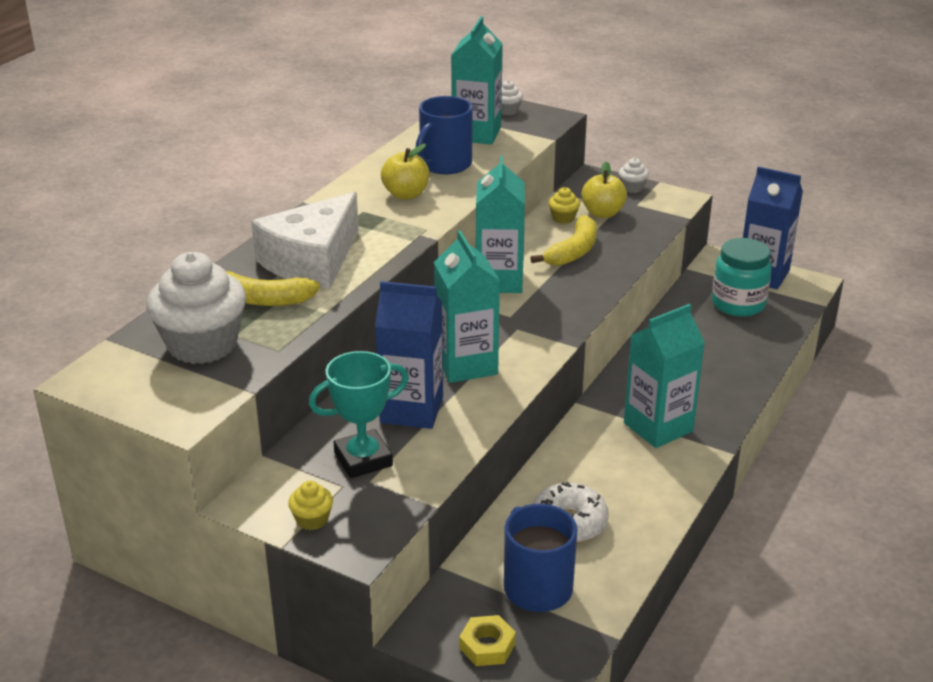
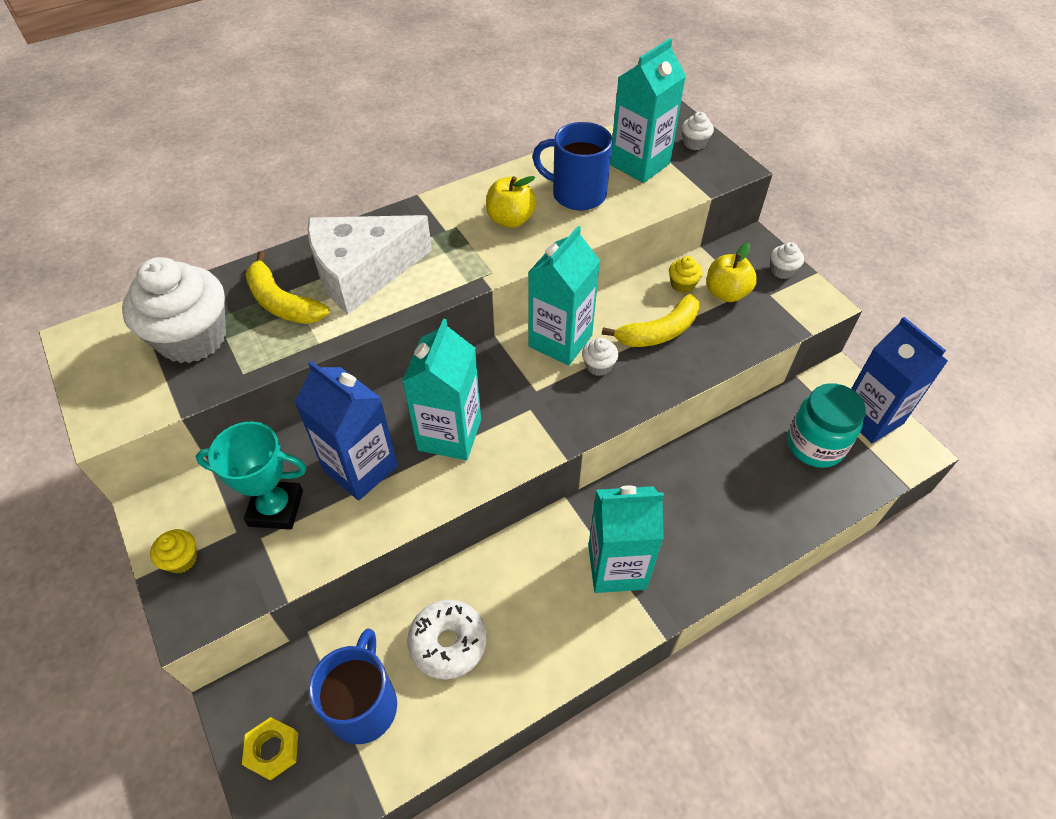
camera: 30 degrees right, 20 degrees up
blue mug [416,96,473,174] -> blue mug turned 45 degrees clockwise [532,122,613,210]
none -> white cupcake [582,338,618,376]

